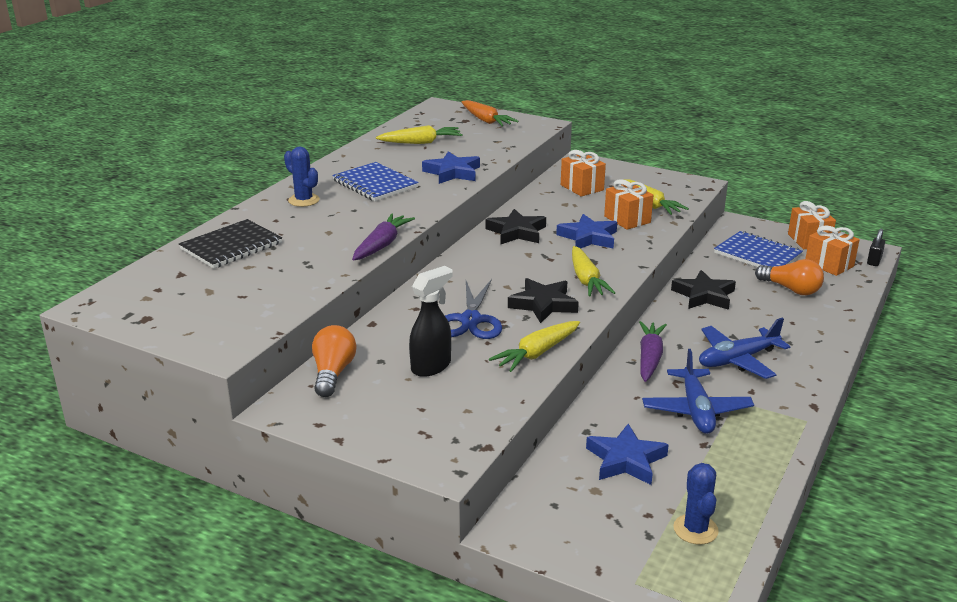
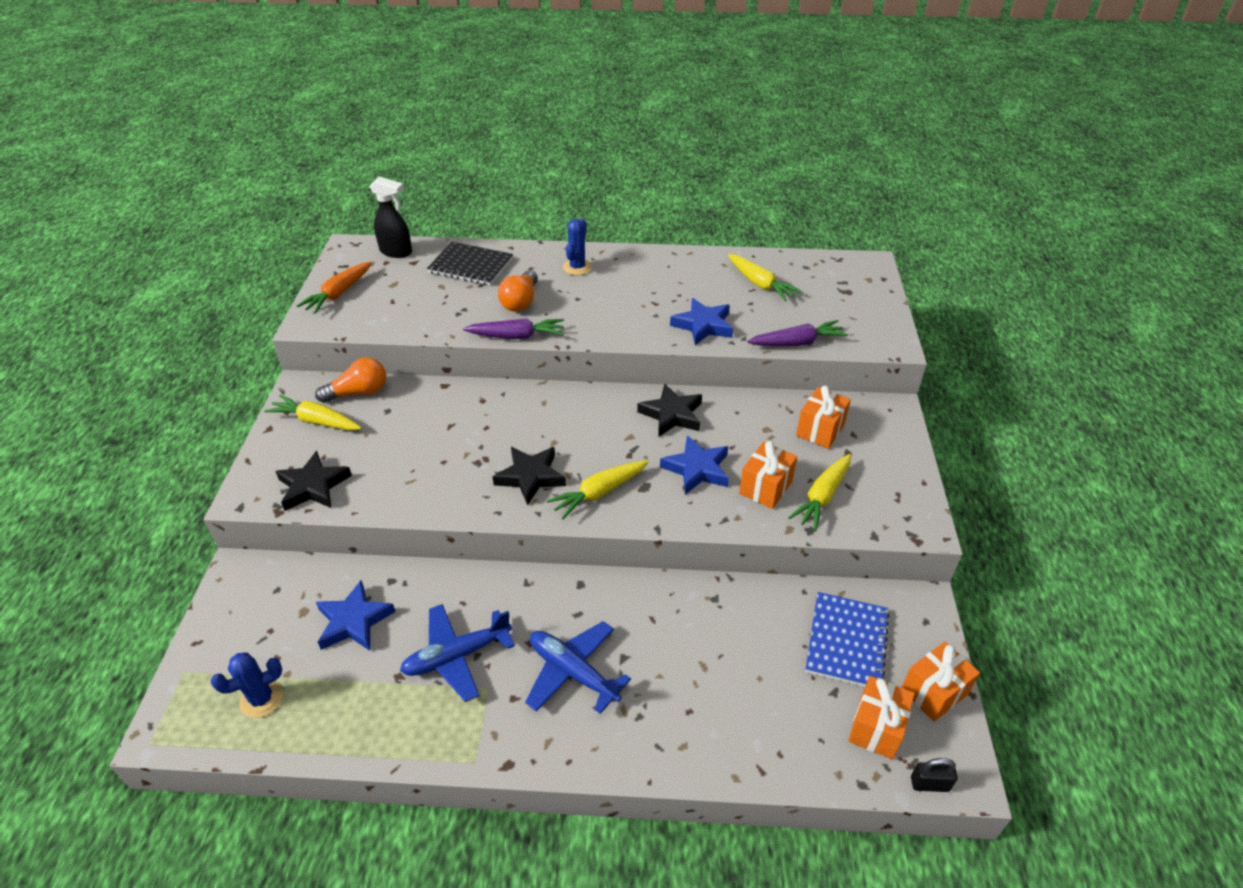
camera: 65 degrees right, 15 degrees up
blue notebook [332,162,419,201] -> none
black spray bottle [409,266,453,377] -> black spray bottle moved to [369,177,412,258]
blue scissors [445,279,502,339] -> none
orange carrot [462,100,519,126] -> orange carrot moved to [296,262,371,314]
yellow carrot [489,321,580,372] -> yellow carrot moved to [264,395,362,431]
purple carrot [639,321,667,382] -> purple carrot moved to [747,320,848,346]
black star [671,270,736,310] -> black star moved to [275,451,352,511]
orange light bulb [755,259,824,295] -> orange light bulb moved to [498,270,538,312]

